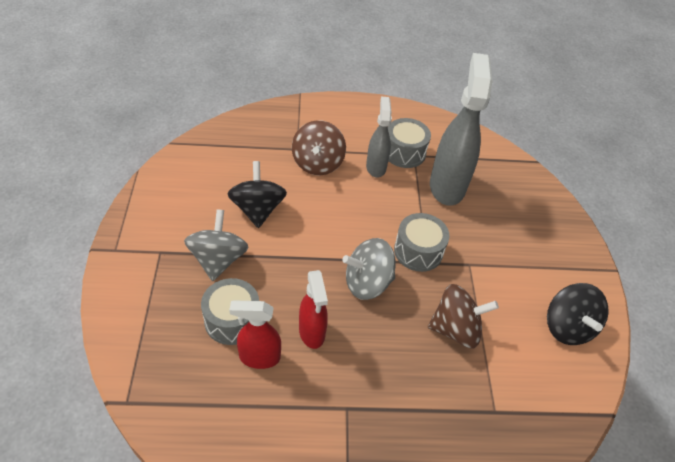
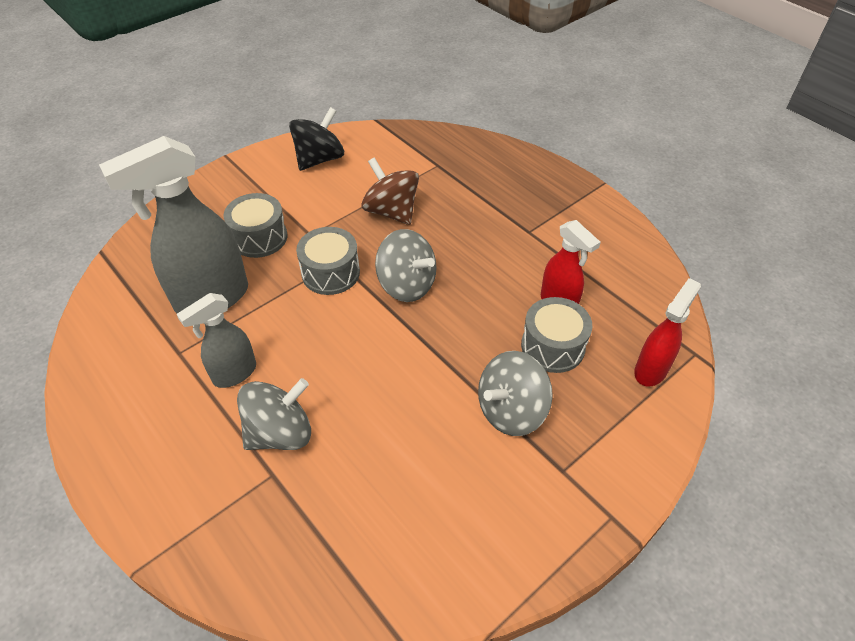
camera: 125 degrees left, 0 degrees up
black spinning top [228,161,287,228] -> none
brown spinning top [292,120,346,175] -> grey spinning top [237,378,311,450]
red spray bottle [299,270,328,349] -> red spray bottle moved to [634,278,701,387]
grey drum [388,118,431,168] -> grey drum moved to [223,193,287,258]

